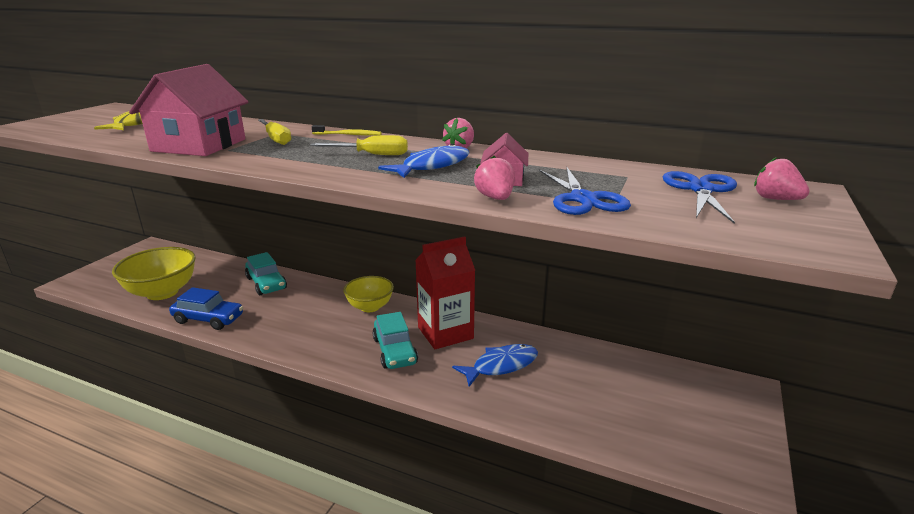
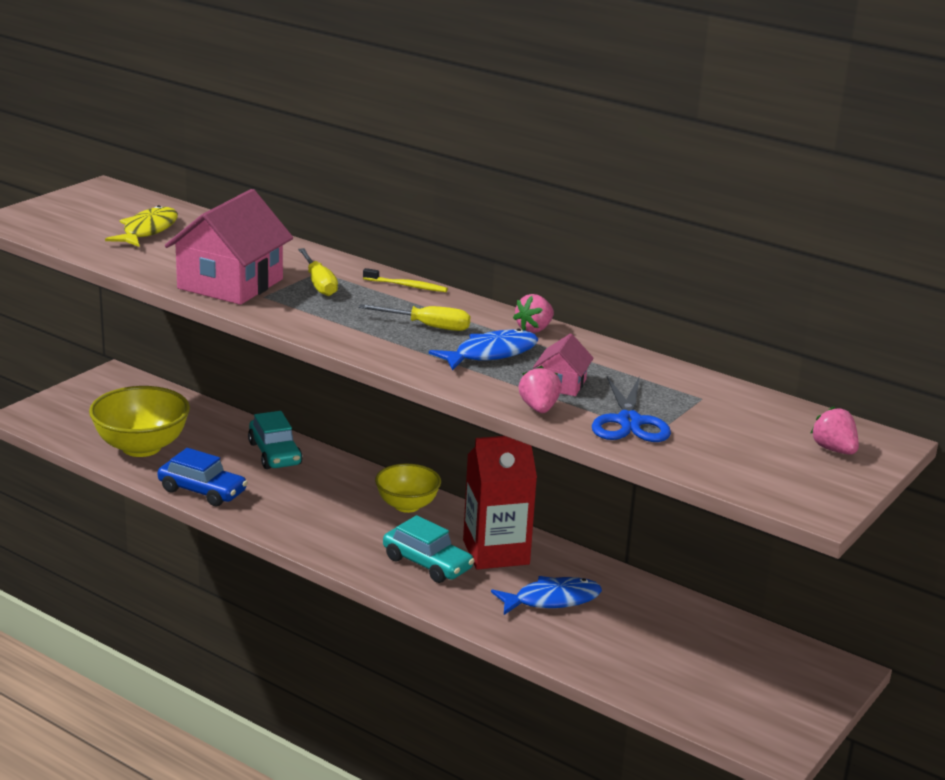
camera: 10 degrees right, 0 degrees up
turquoise car [372,312,418,369] -> turquoise car turned 45 degrees counterclockwise [383,515,475,583]
blue scissors [663,171,737,224] -> none

